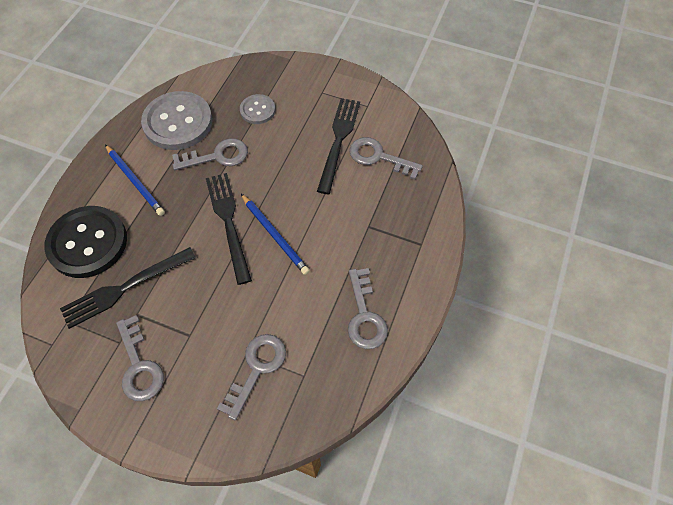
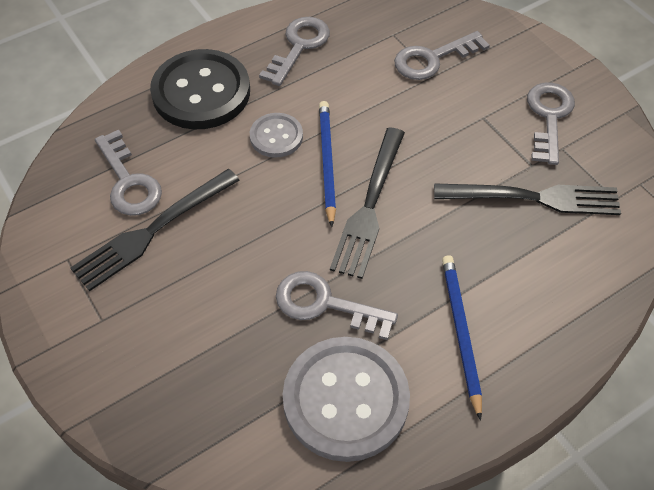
camera: 145 degrees left, 5 degrees down
black button [44,206,127,278] -> black button moved to [150,49,250,129]
grey button [240,94,275,124] -> grey button moved to [250,113,303,158]

